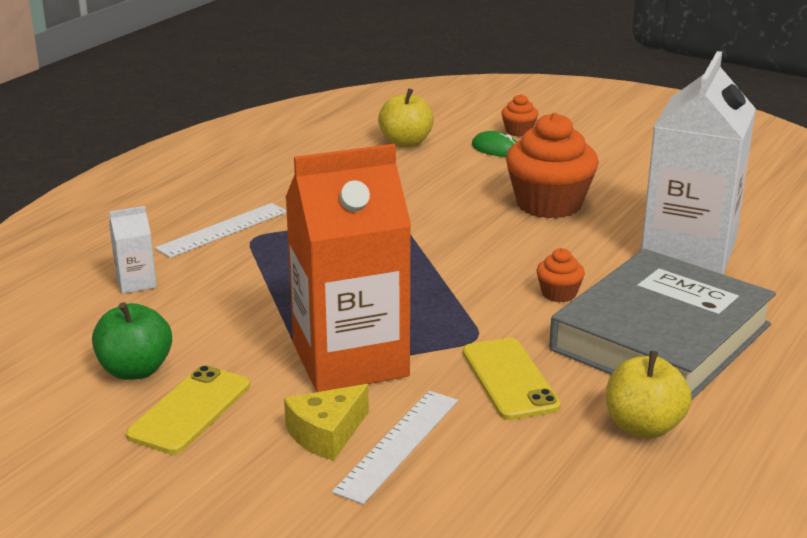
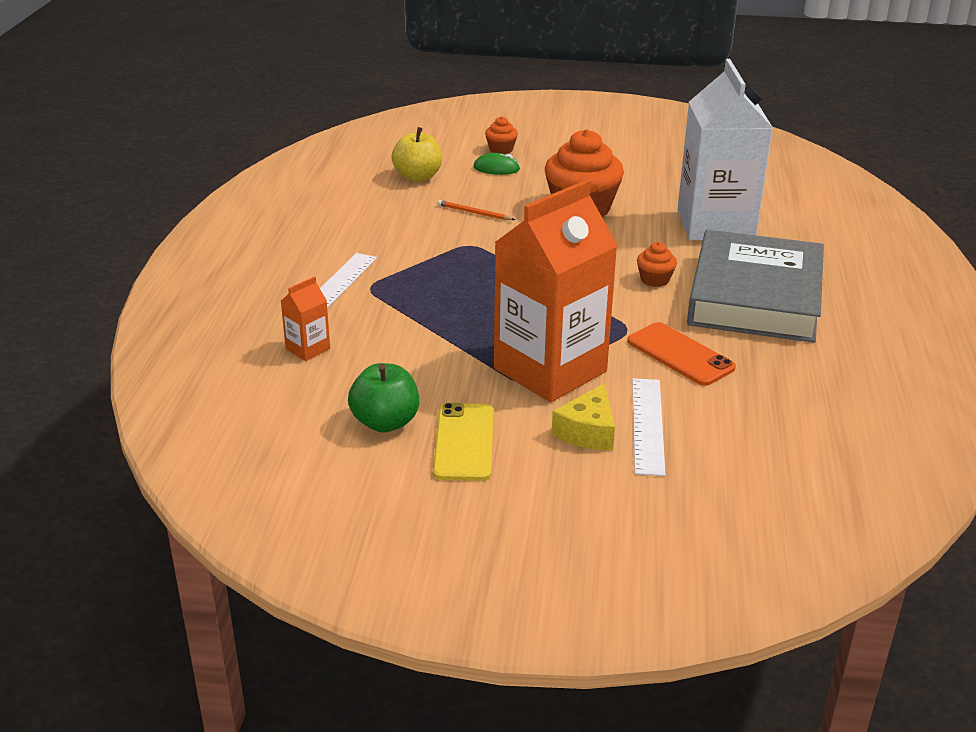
camera: 25 degrees left, 5 degrees up
white carton [109,206,157,294] -> orange carton [281,277,330,361]
yellow phone [463,338,561,420] -> orange phone [627,322,736,386]
yellow apple [606,350,692,439] -> none
none -> orange pencil [437,200,515,220]

